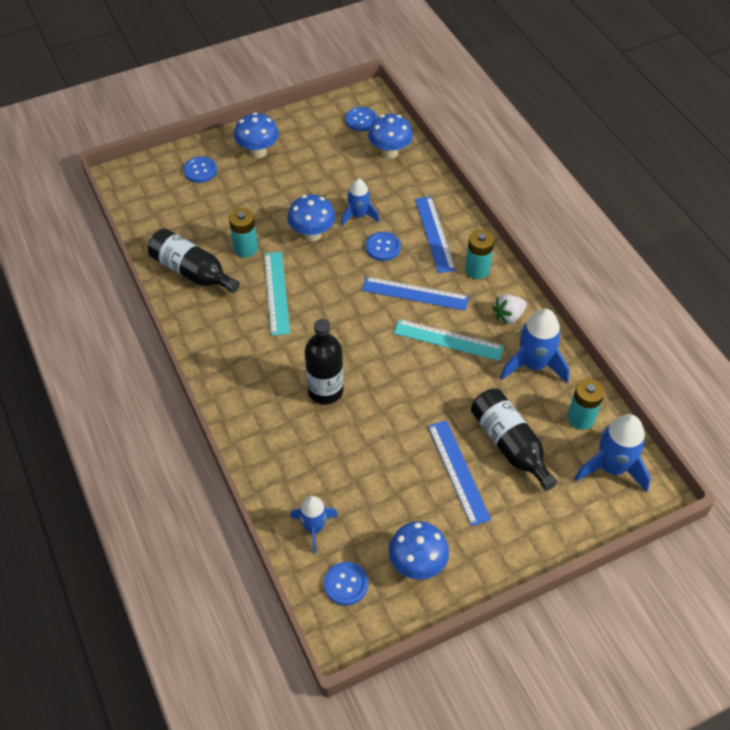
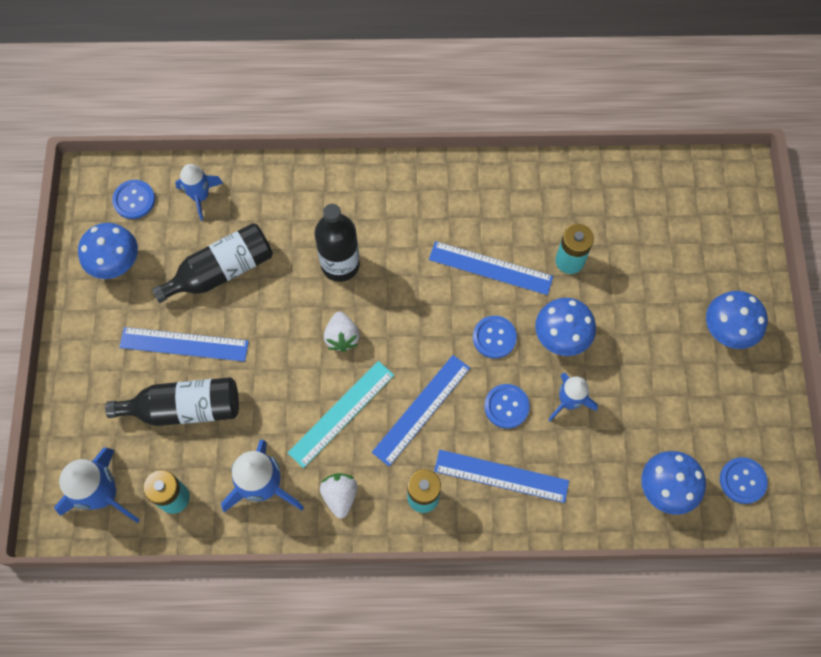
camera: 115 degrees right, 15 degrees up
black bottle [148,228,240,293] -> black bottle moved to [152,223,273,303]
blue button [183,156,217,183] -> blue button moved to [473,316,517,359]
turquoise ruler [264,252,290,336] -> blue ruler [429,241,553,295]
none -> white strawberry [324,311,360,352]

